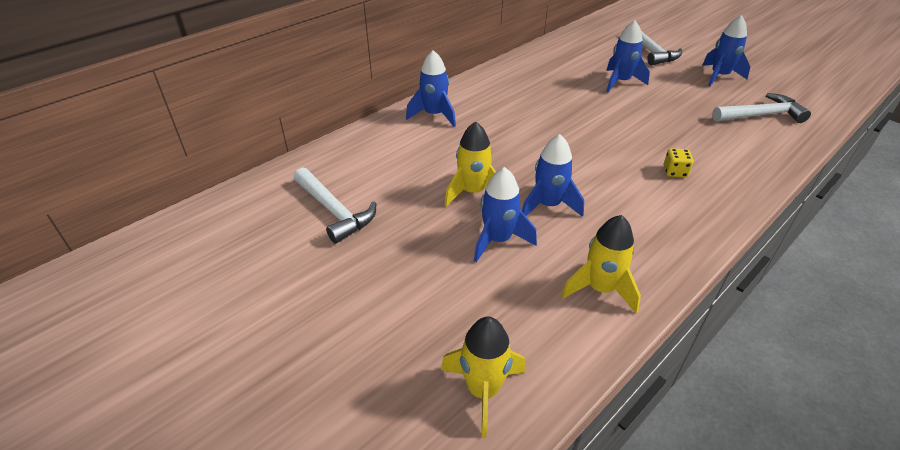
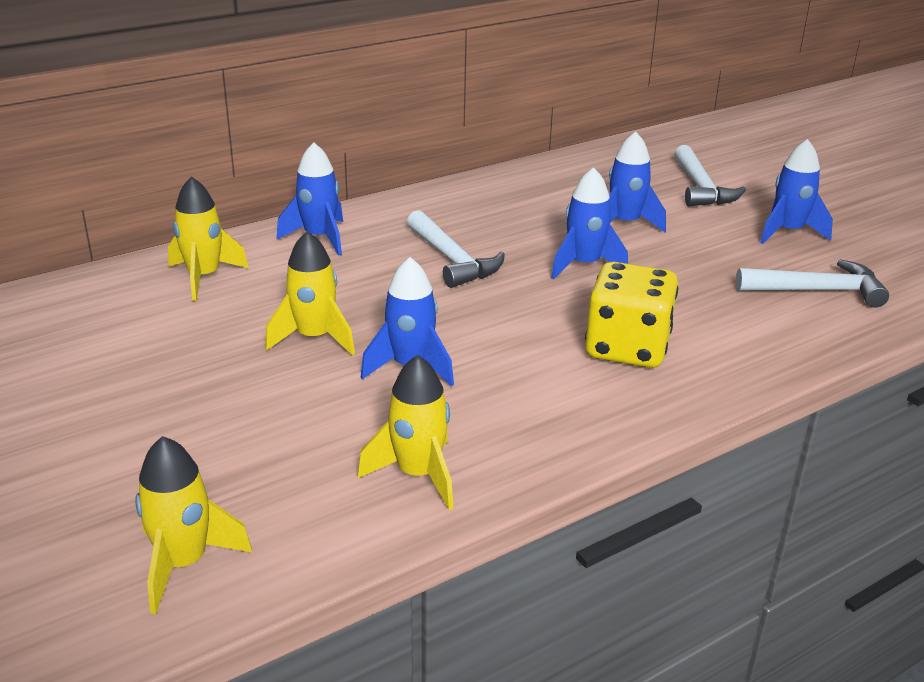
camera: 10 degrees right, 10 degrees down
white hammer [294,167,376,244] -> white hammer moved to [407,210,505,288]
blue rocket [474,167,537,262] -> blue rocket moved to [551,167,628,279]
yellow dice [664,148,694,178] -> yellow dice [585,262,678,368], size x2.32
none -> yellow rocket [168,176,249,301]

